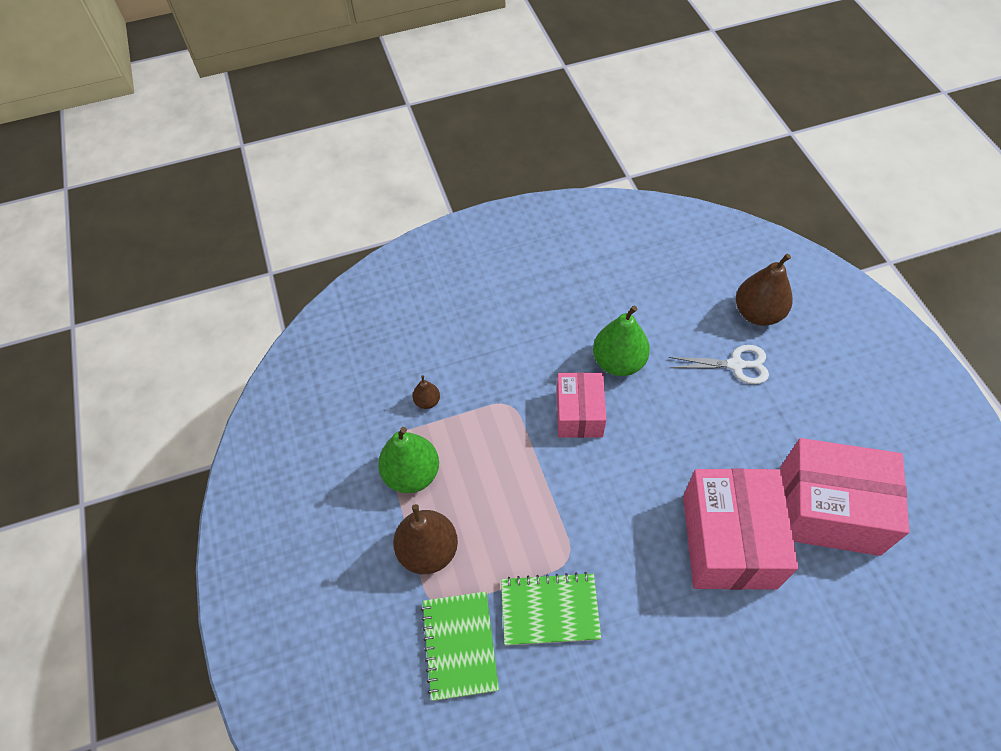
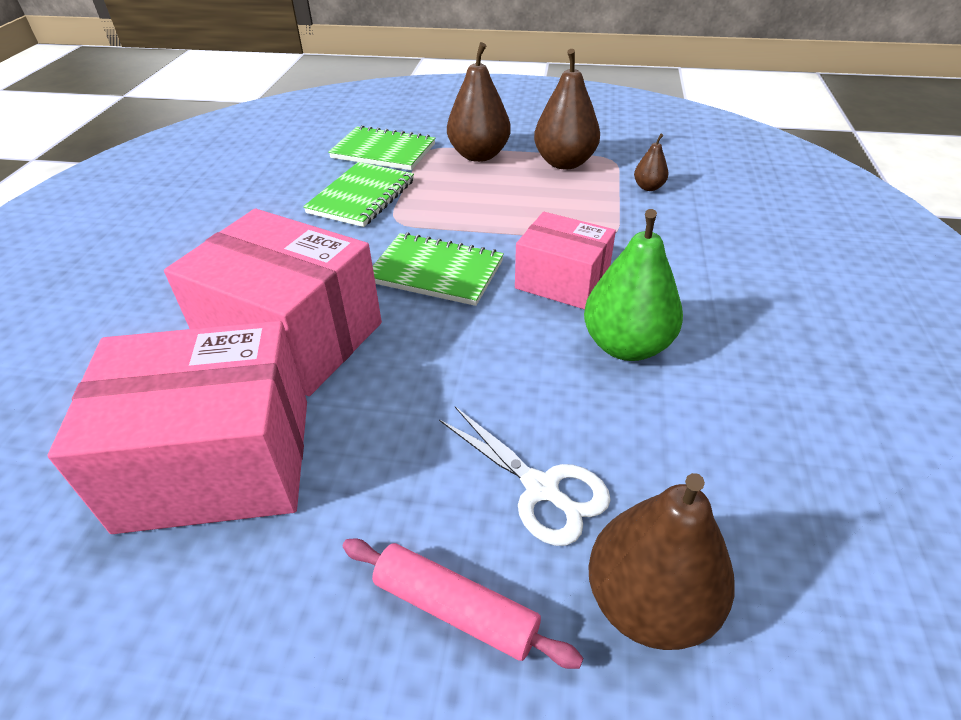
camera: 115 degrees right, 15 degrees down
green pear [378,427,439,493] -> brown pear [534,49,600,169]
white scissors [669,345,769,384] -> white scissors turned 75 degrees counterclockwise [439,407,611,546]
pink box [780,438,910,556] -> pink box turned 45 degrees clockwise [48,321,307,534]
none -> pink rolling pin [343,538,583,669]
none -> green notebook [373,232,504,306]

